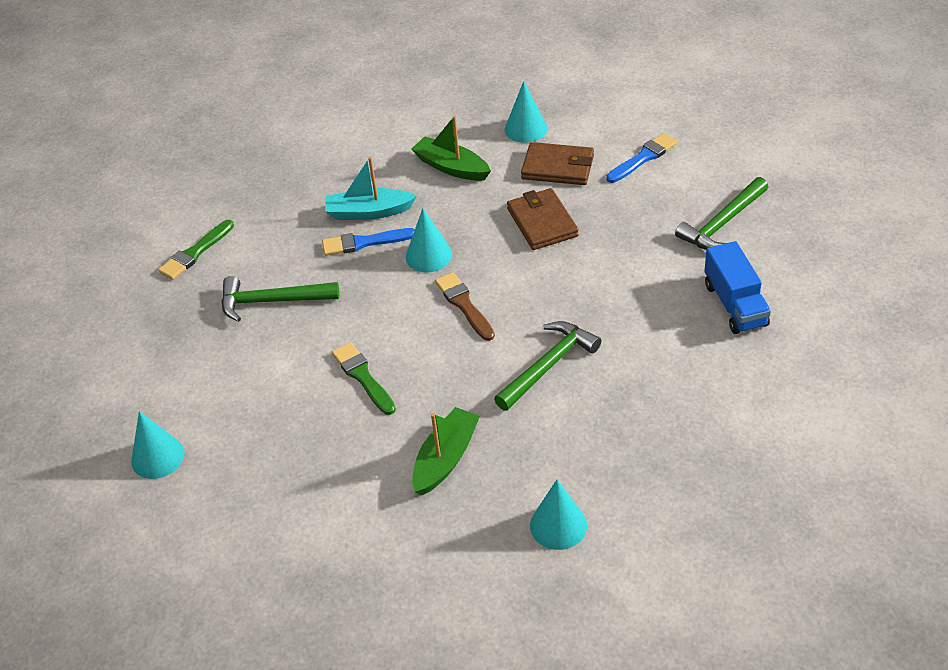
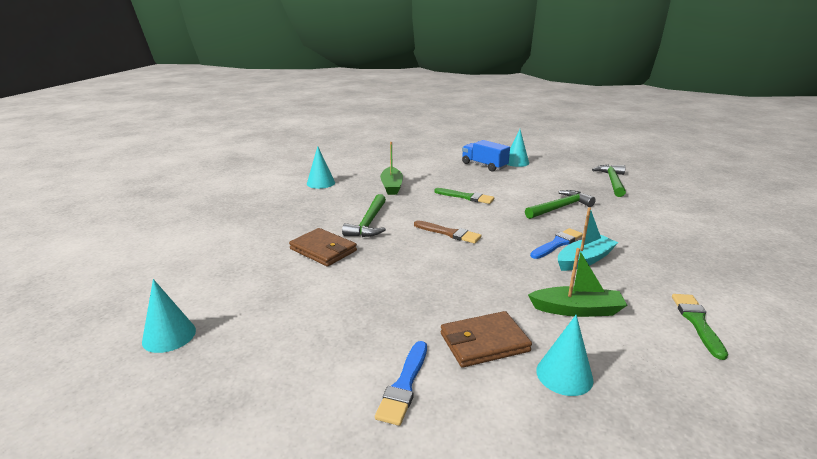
camera: 145 degrees right, 20 degrees down
green brush [158,220,234,280] -> green brush moved to [672,294,728,360]
turquoise cone [406,208,452,272] -> turquoise cone moved to [142,279,196,353]
brown wallet [507,188,579,250] -> brown wallet moved to [289,228,357,266]
green hammer [675,177,768,250] -> green hammer moved to [592,165,626,197]
blue truck [705,241,771,334] -> blue truck moved to [462,140,510,172]

